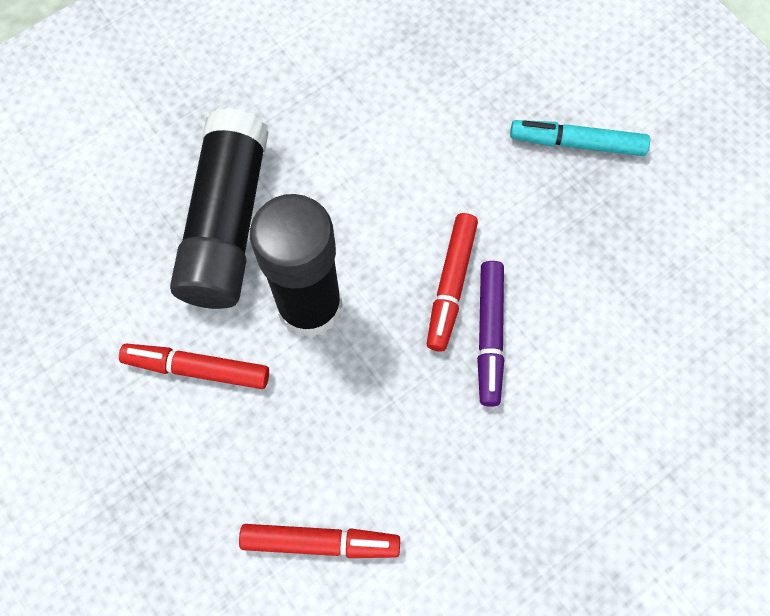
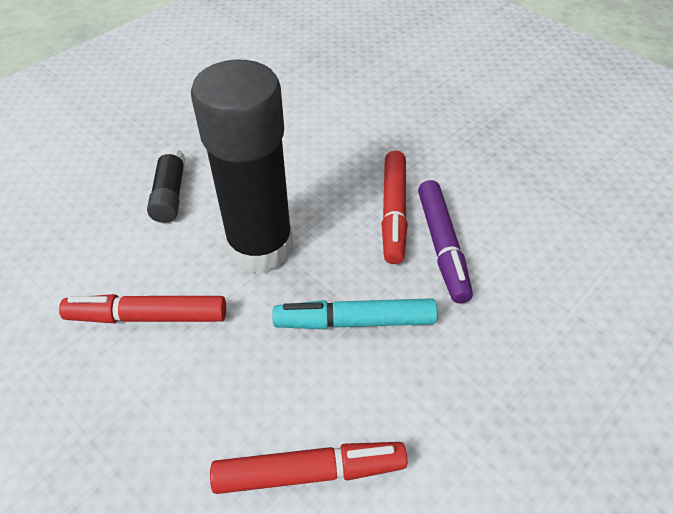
camera: 10 degrees left, 20 degrees down
black glue stick [170,107,269,309] -> black glue stick [147,147,185,223], size x0.45
turquoise marker [510,120,650,156] -> turquoise marker moved to [272,298,438,329]

